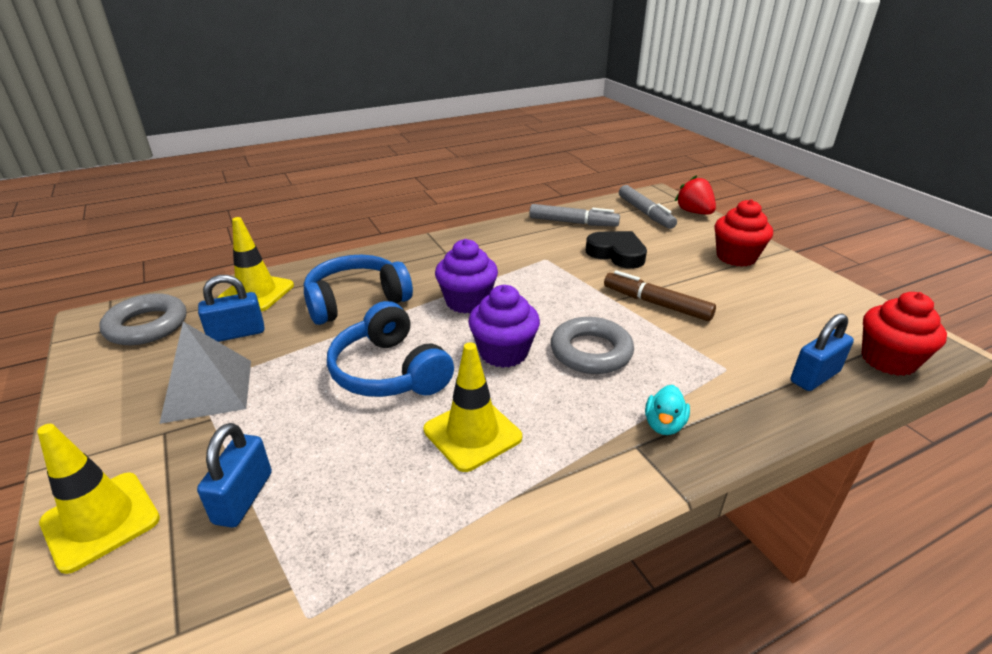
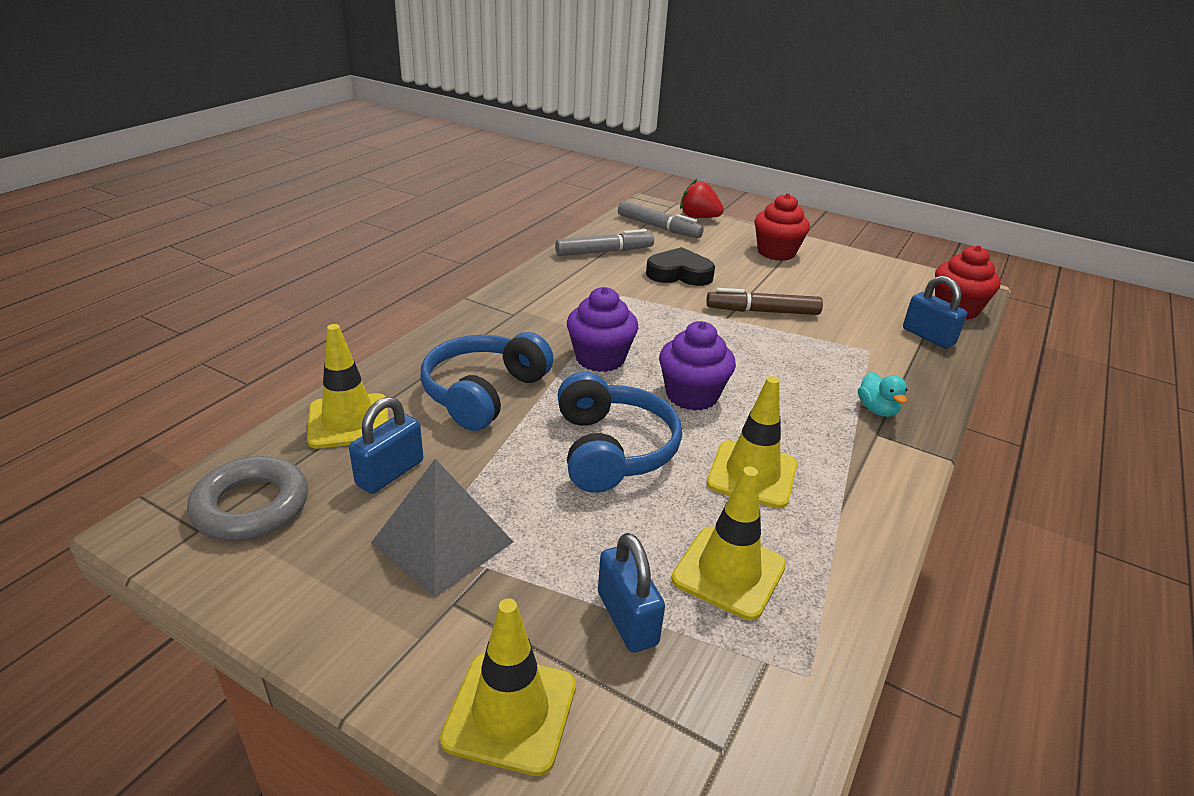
camera: 35 degrees left, 0 degrees up
blue headphones [327,301,454,397] -> blue headphones turned 120 degrees counterclockwise [557,372,682,493]
grey ring [551,317,634,374] -> none
blue padlock [791,313,854,391] -> blue padlock turned 60 degrees counterclockwise [903,276,967,349]
none -> yellow traffic cone [671,466,786,620]

